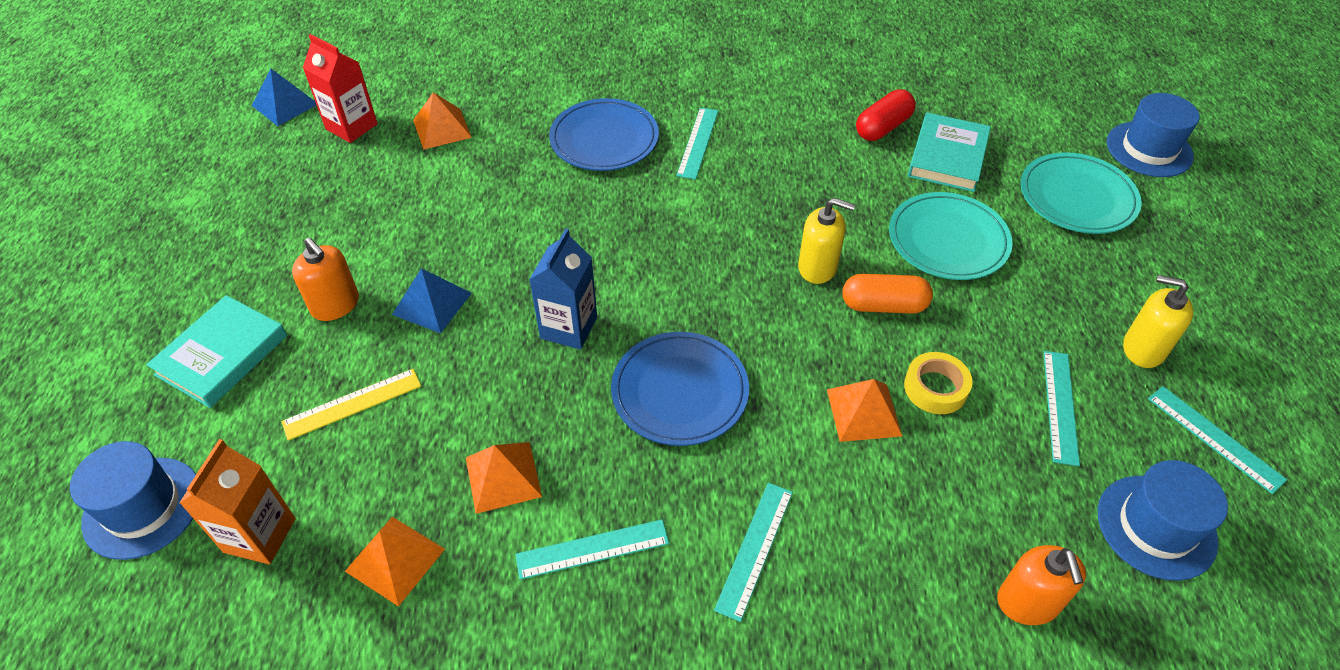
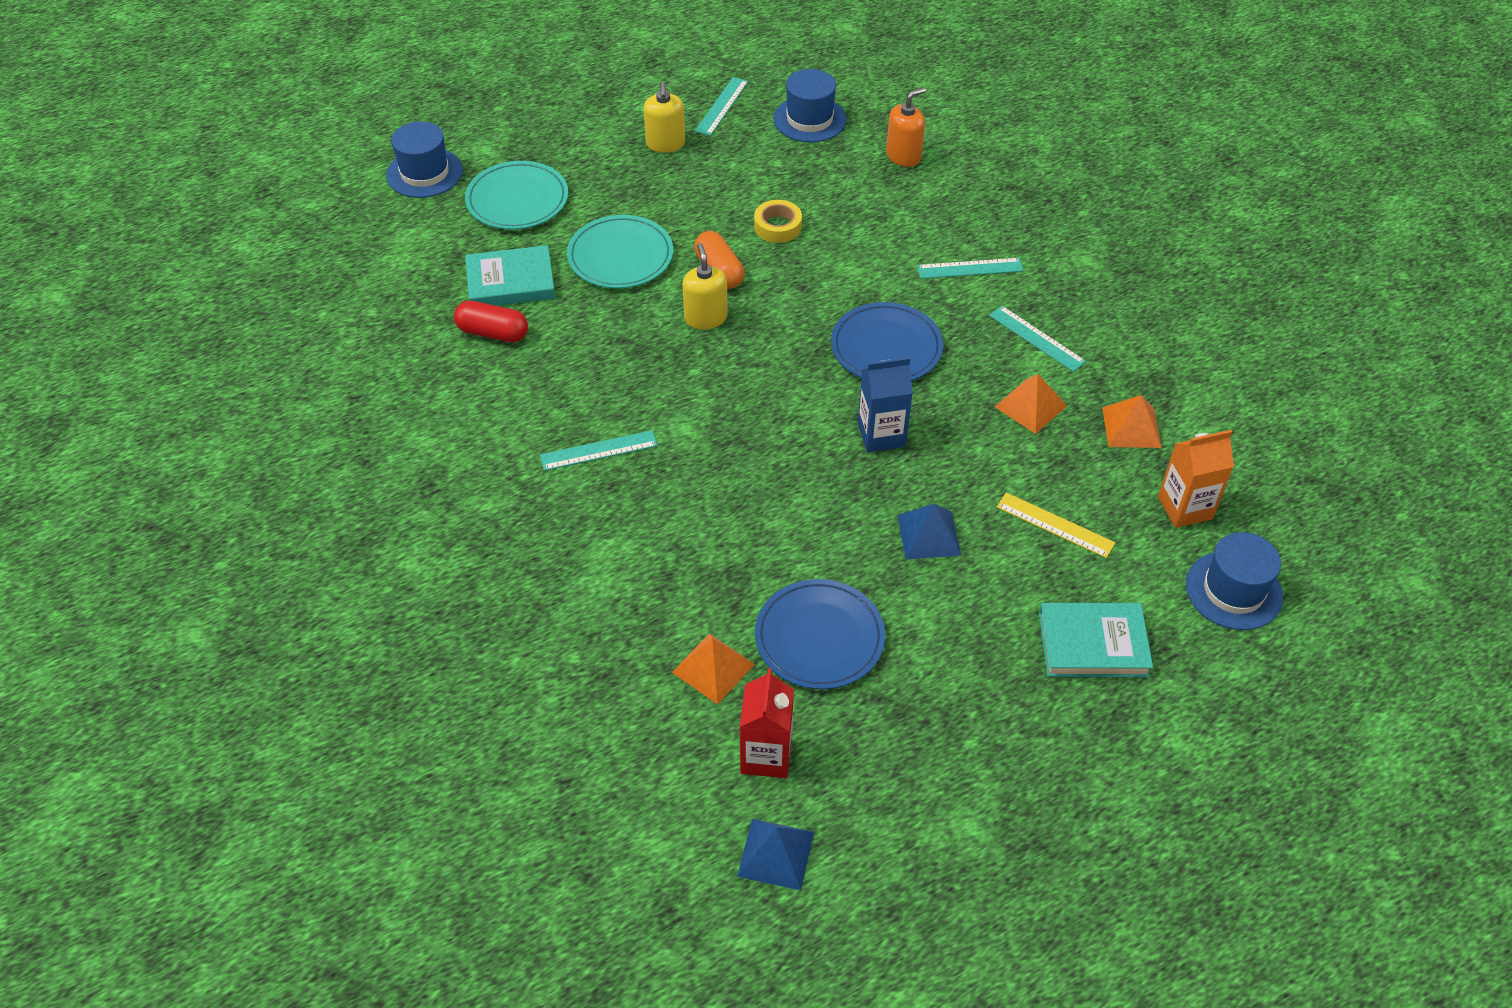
camera: 120 degrees left, 0 degrees up
orange soap dispenser [292,237,359,321] -> none
blue plate [549,98,659,171] -> blue plate moved to [755,579,885,689]
orange pyramid [827,379,902,442] -> none
turquoise ruler [1043,351,1080,466] -> none

